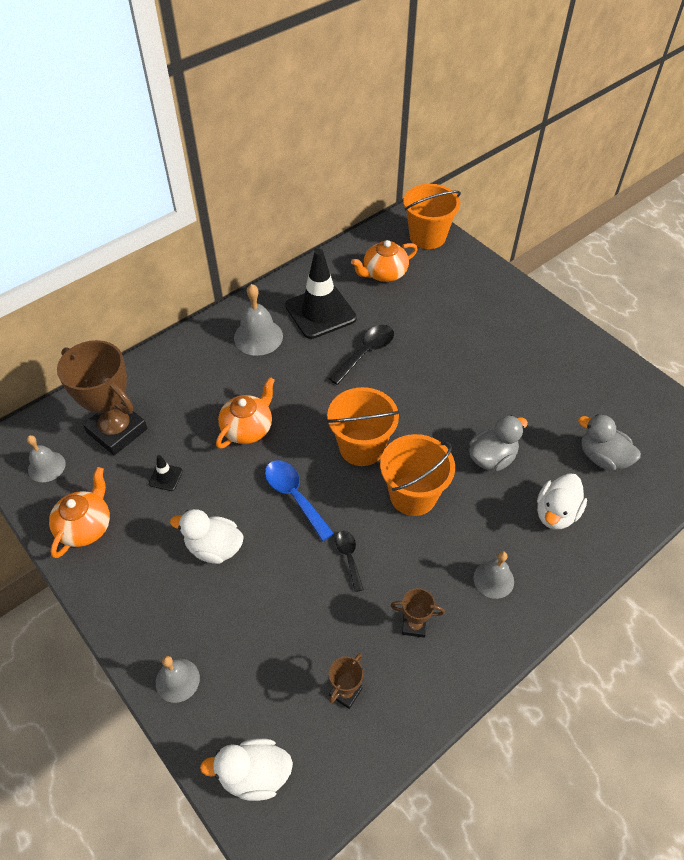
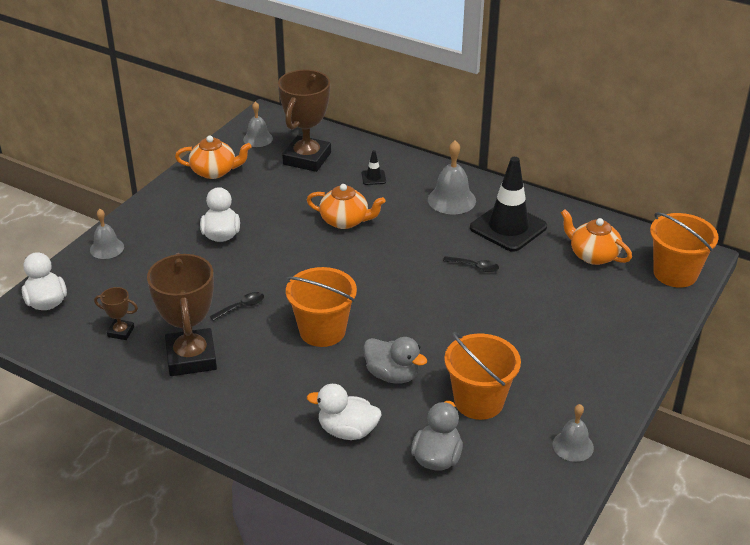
camera: 70 degrees right, 15 degrees down
black traffic cone [149,455,183,491] -> black traffic cone moved to [362,150,386,185]
blue spoon [265,460,334,541] -> none
orange bucket [326,387,400,466] -> orange bucket moved to [444,332,521,420]
black spoon [328,325,394,385] -> black spoon [443,256,499,272], size x0.61
brown trophy [391,588,445,638] -> brown trophy [147,253,217,376], size x2.22
grey bell [474,551,514,599] -> grey bell moved to [553,404,594,462]

